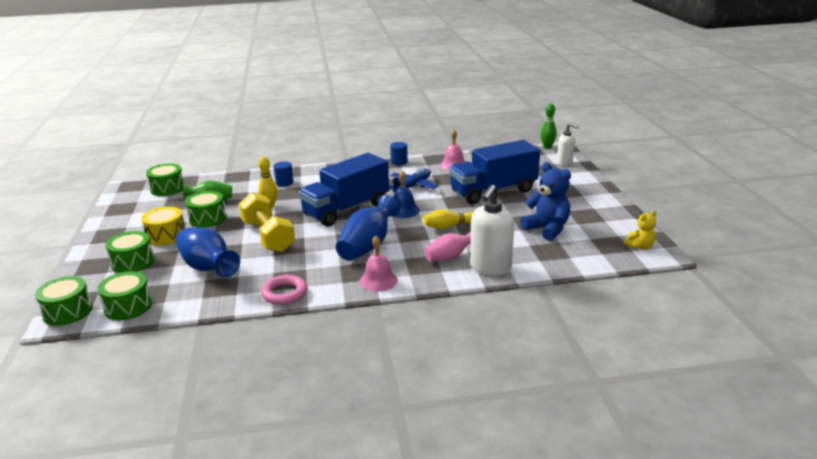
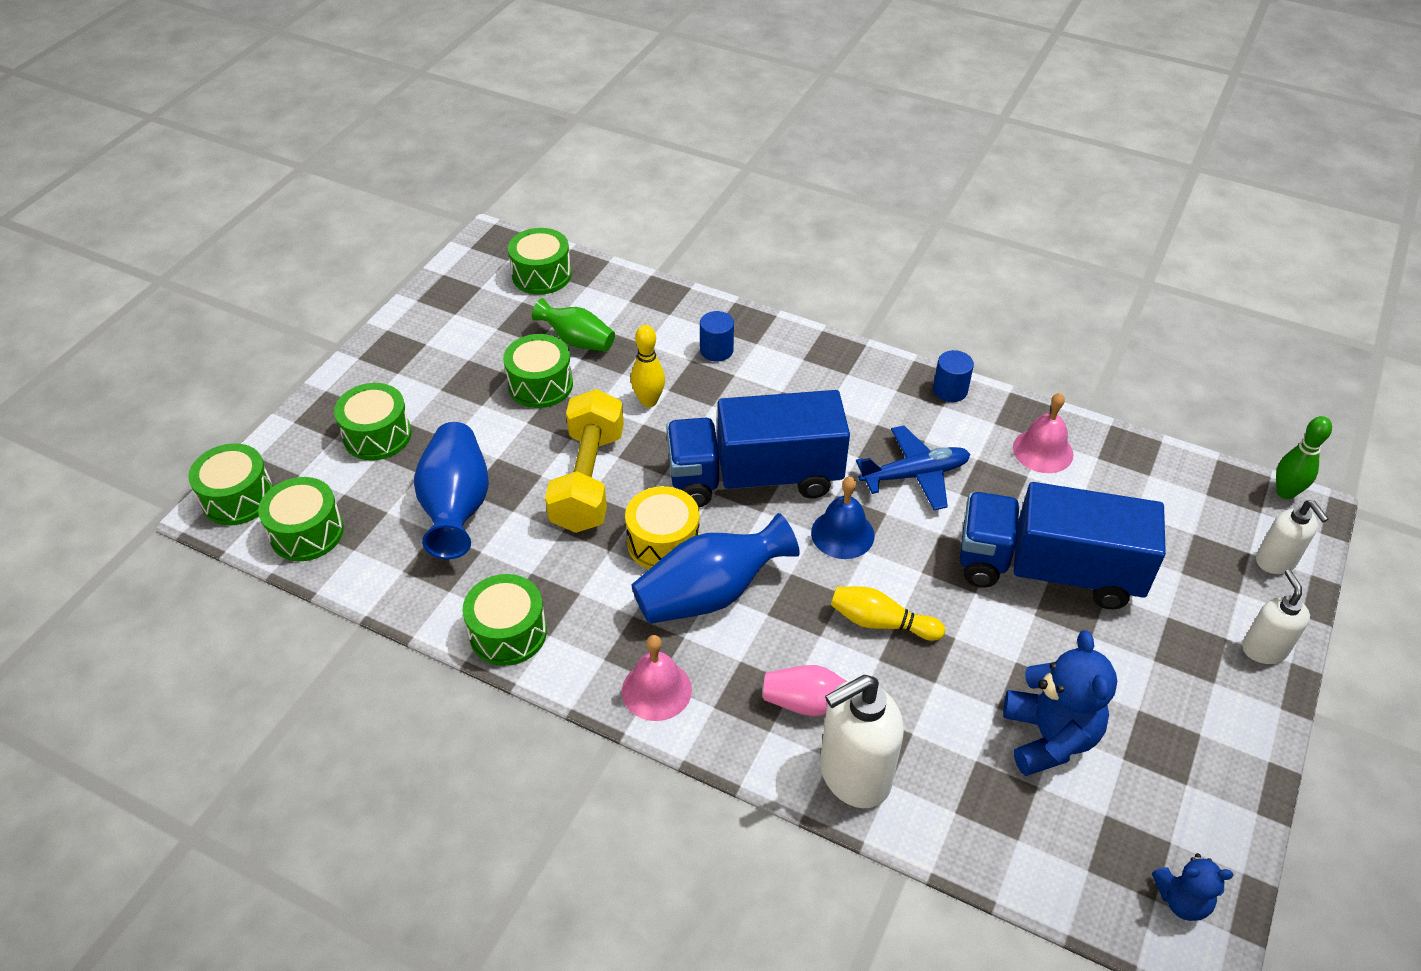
camera: 35 degrees right, 20 degrees up
yellow drum [141,207,185,246] -> yellow drum moved to [625,486,699,569]
pink ring [261,275,307,305] -> green drum [463,574,547,666]
yellow teddy bear [624,210,656,249] -> blue teddy bear [1152,853,1234,921]
none -> white soap dispenser [1242,570,1310,664]

